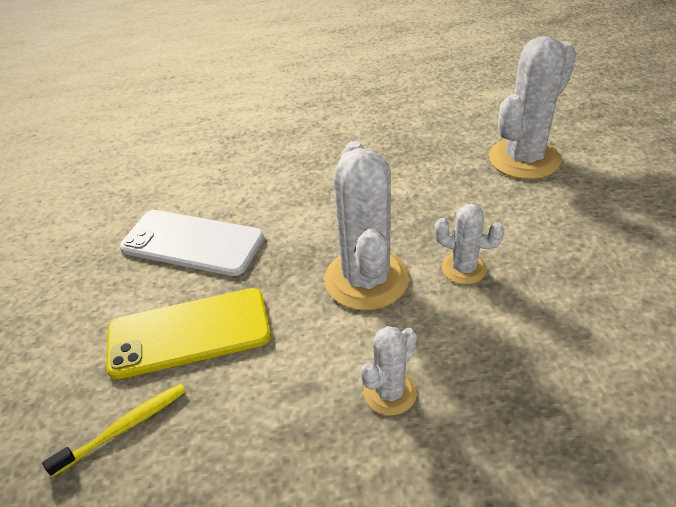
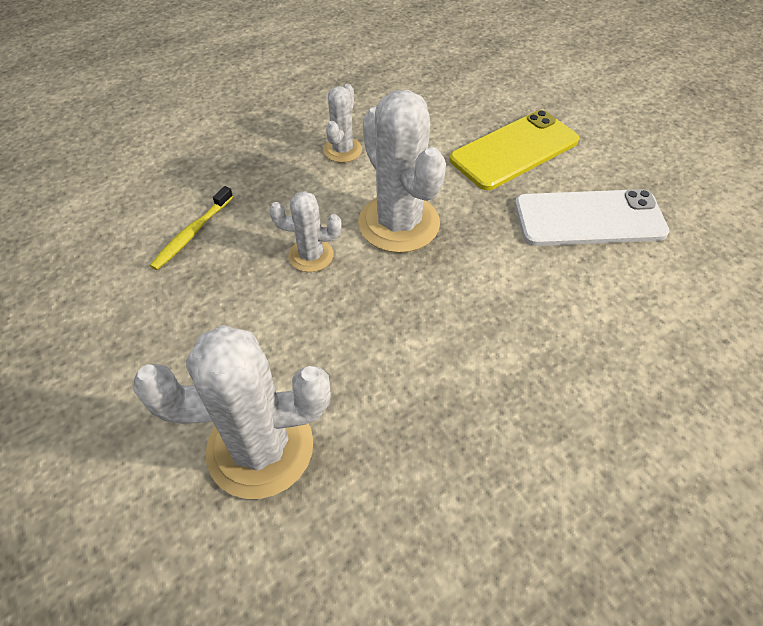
camera: 155 degrees right, 10 degrees up
yellow toothbrush [42,384,186,477] -> yellow toothbrush moved to [150,186,233,270]
white cactus [489,36,576,179] -> white cactus turned 60 degrees clockwise [133,325,331,499]

